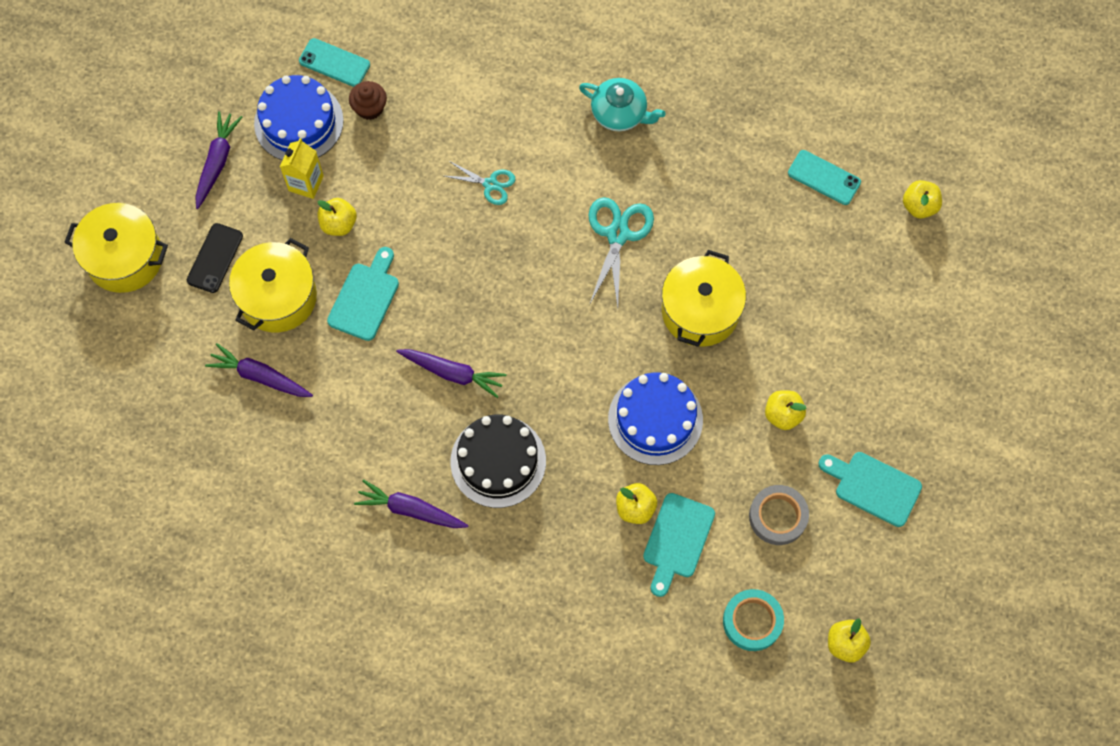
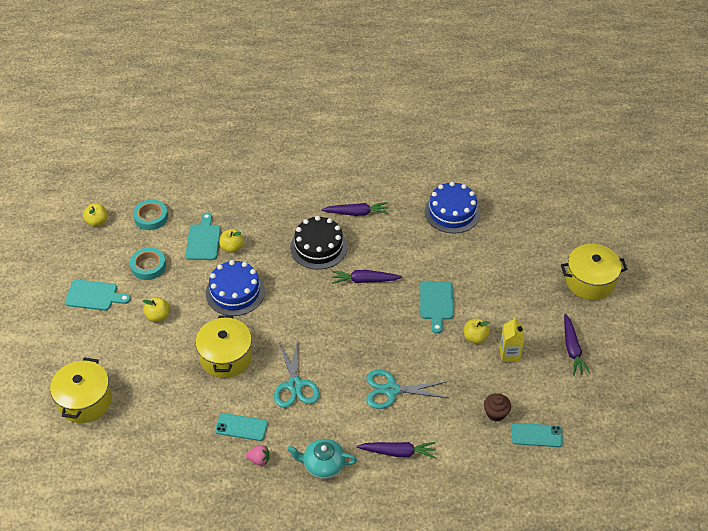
camera: 160 degrees right, 20 degrees down
black phone [187,223,243,293] -> none
purple carrot [205,343,313,397] -> purple carrot moved to [356,442,436,458]
yellow pot [229,238,317,333] -> yellow pot moved to [50,357,112,423]
blue cake [254,75,344,160] -> blue cake moved to [425,182,480,233]
turquoise scissors [444,161,516,205] -> turquoise scissors [366,370,448,409], size x1.65
grey tape [749,485,809,545] -> turquoise tape [130,247,166,280]
turquoise phone [788,150,861,205] -> turquoise phone moved to [215,413,268,441]
yellow apple [903,180,942,219] -> none
none -> pink strawberry [246,445,269,466]

